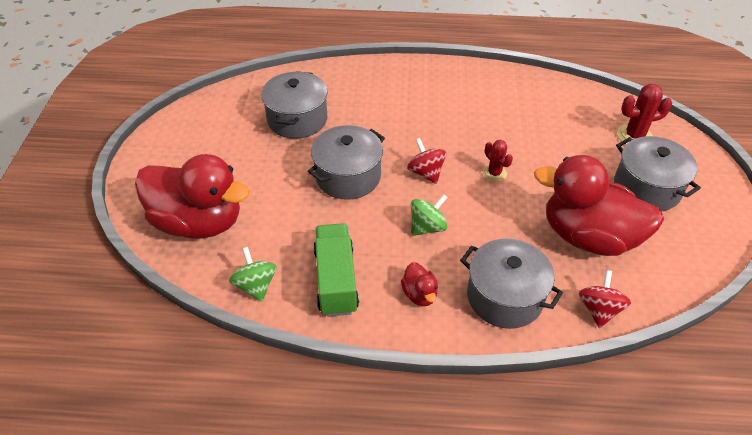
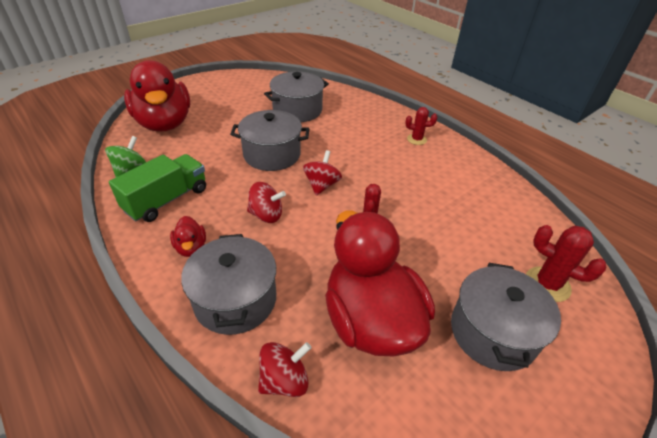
camera: 45 degrees right, 5 degrees down
red duck [401,262,438,306] -> red duck turned 45 degrees counterclockwise [170,216,206,257]
green spinning top [411,194,448,236] -> red spinning top [247,182,286,223]
none -> red cactus [406,107,437,145]

